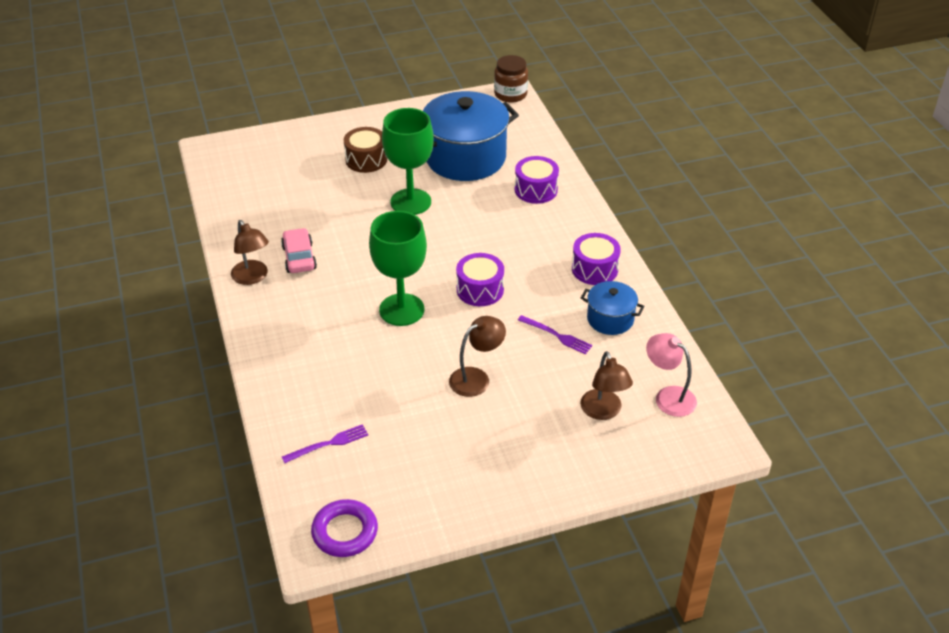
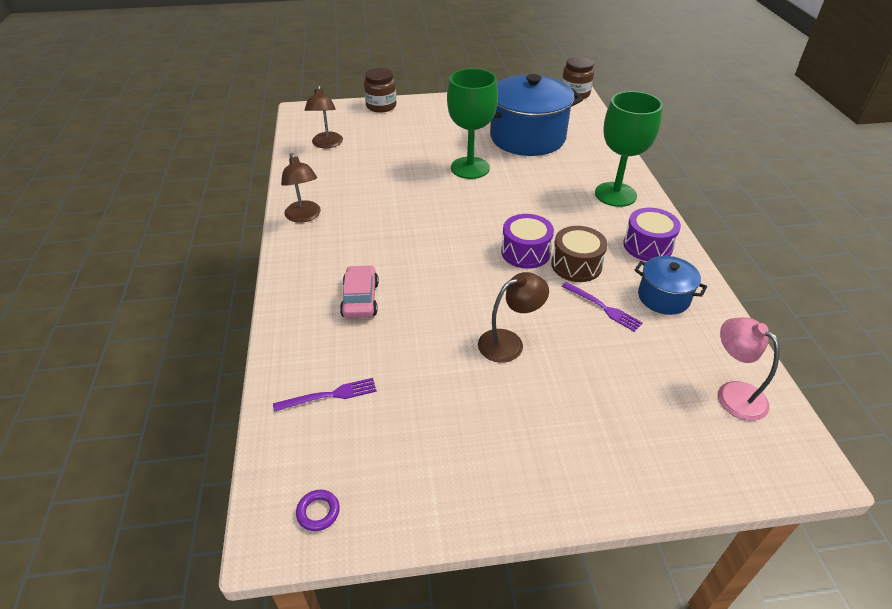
camera: 10 degrees right, 0 degrees up
pink car [281,228,317,273] -> pink car moved to [340,265,379,318]
purple ring [311,499,378,557] -> purple ring [296,490,340,531], size x0.52
brown drum [344,127,387,173] -> brown drum moved to [551,226,608,282]
green goblet [369,211,427,326] -> green goblet moved to [595,91,662,207]
purple drum [515,156,559,204] -> none
brown lamp [580,351,633,420] -> brown lamp moved to [305,85,343,148]
none -> brown jar [364,68,397,113]

